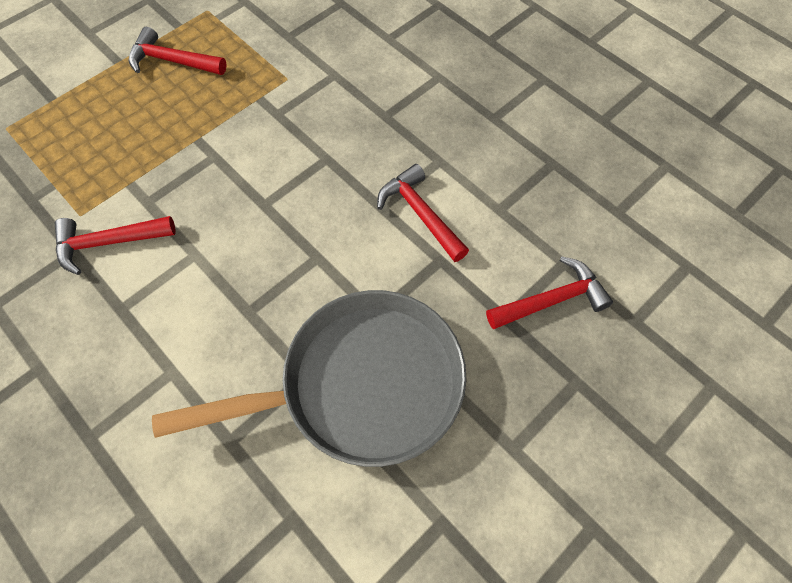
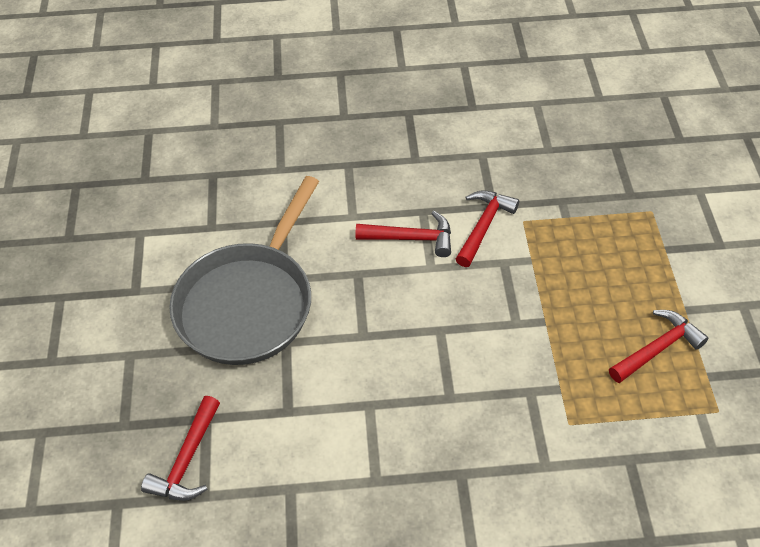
camera: 130 degrees right, 10 degrees down
red hammer [377,164,469,262] -> red hammer moved to [355,211,451,257]

